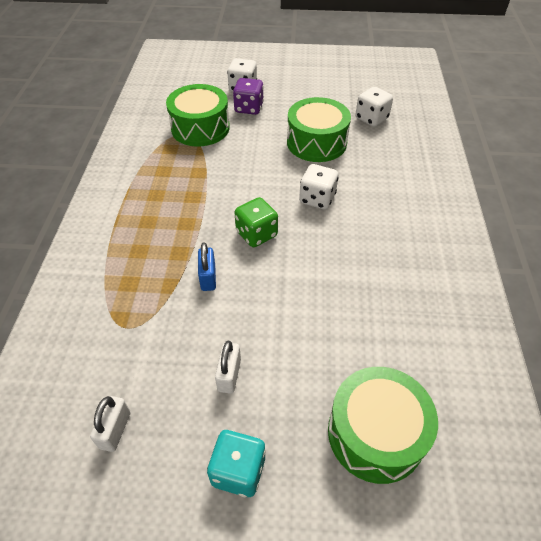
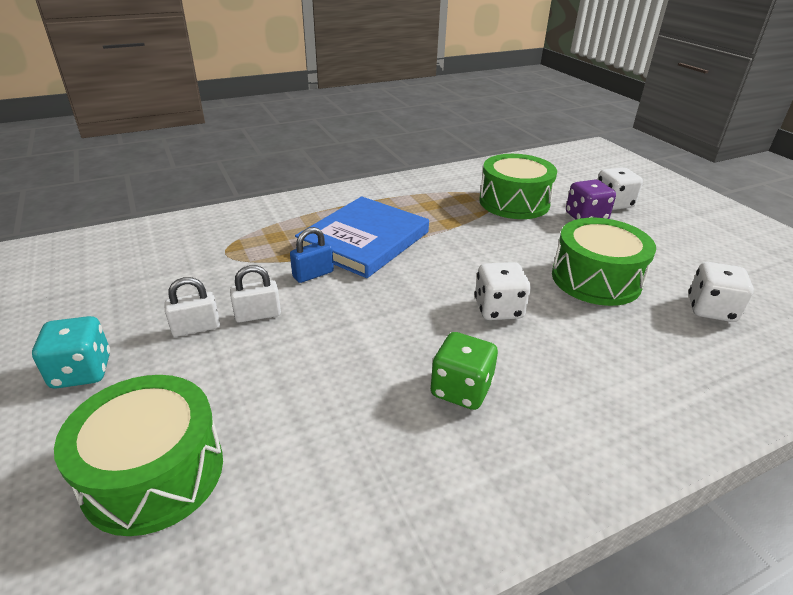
camera: 60 degrees right, 15 degrees down
white padlock [90,396,131,452] -> white padlock moved to [230,265,281,323]
green dice [234,197,278,247] -> green dice moved to [431,332,498,410]
none -> blue book [295,196,429,278]

